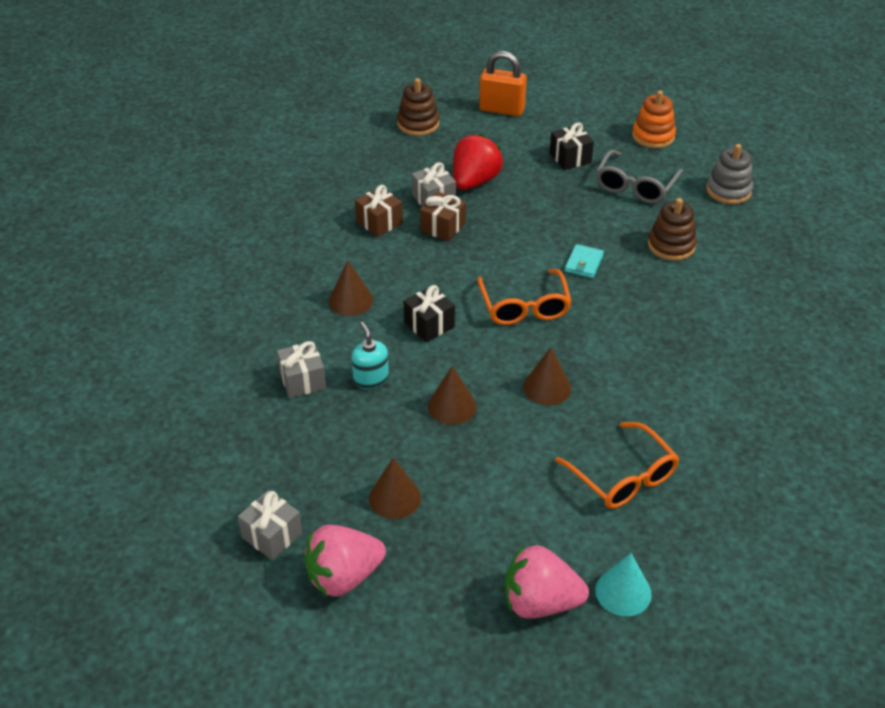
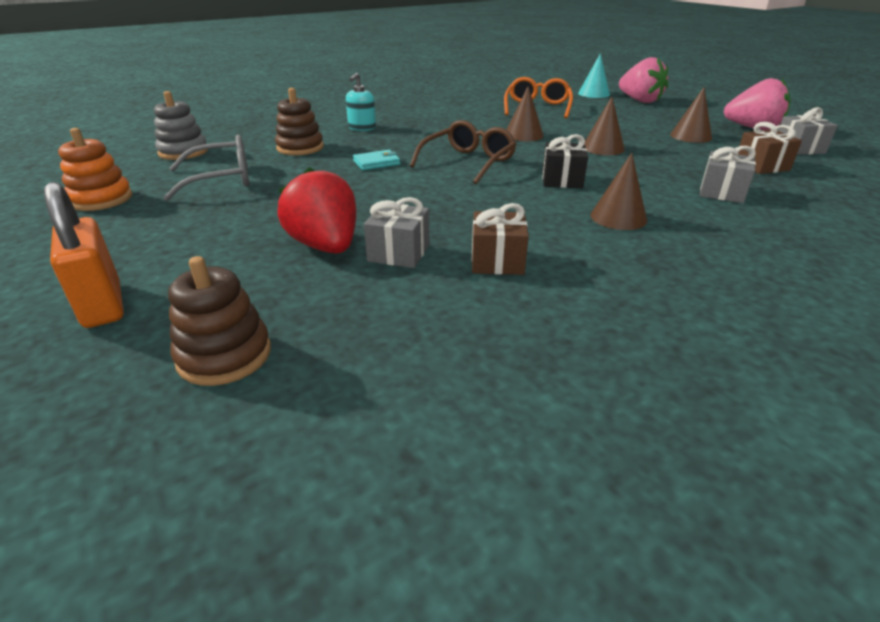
camera: 135 degrees left, 10 degrees down
turquoise soap dispenser [352,322,389,389] -> turquoise soap dispenser moved to [346,73,376,131]
brown gift [420,191,466,242] -> brown gift moved to [738,122,802,174]
red strawberry [453,134,503,190] -> red strawberry turned 75 degrees clockwise [277,167,356,254]
orange glasses [477,269,572,325] -> brown glasses [410,120,516,184]
black gift [550,122,594,170] -> none

